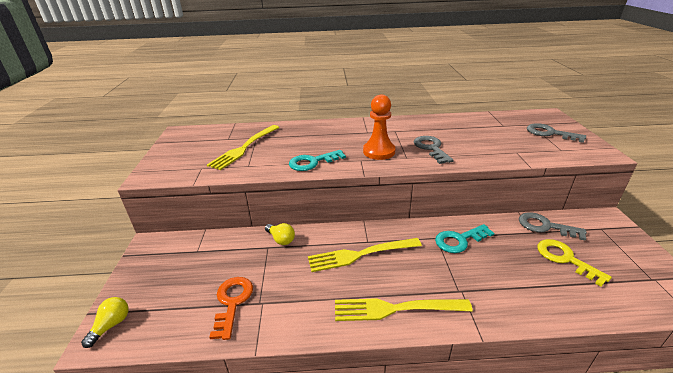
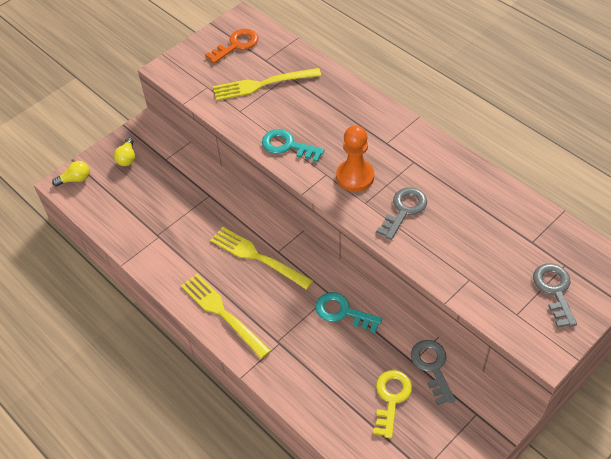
camera: 50 degrees right, 20 degrees up
orange key [209,277,253,340] -> orange key moved to [205,29,258,64]
yellow light bulb [265,223,295,245] -> yellow light bulb moved to [114,138,135,166]

